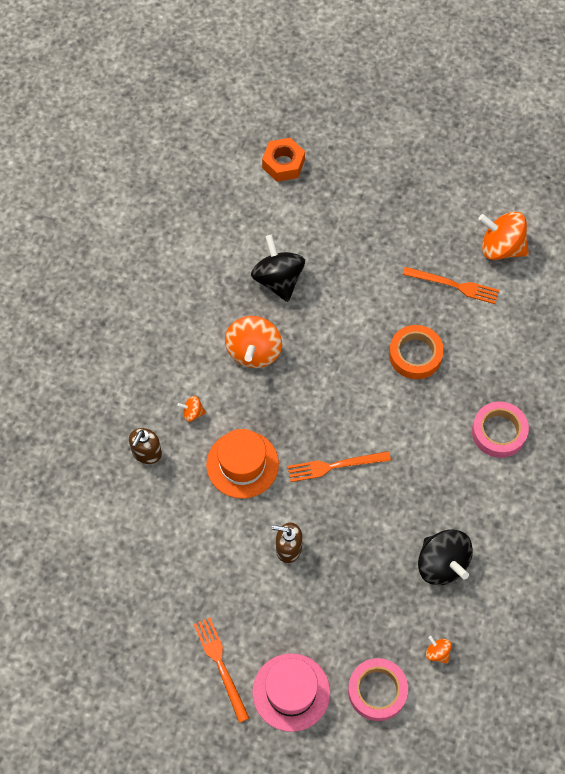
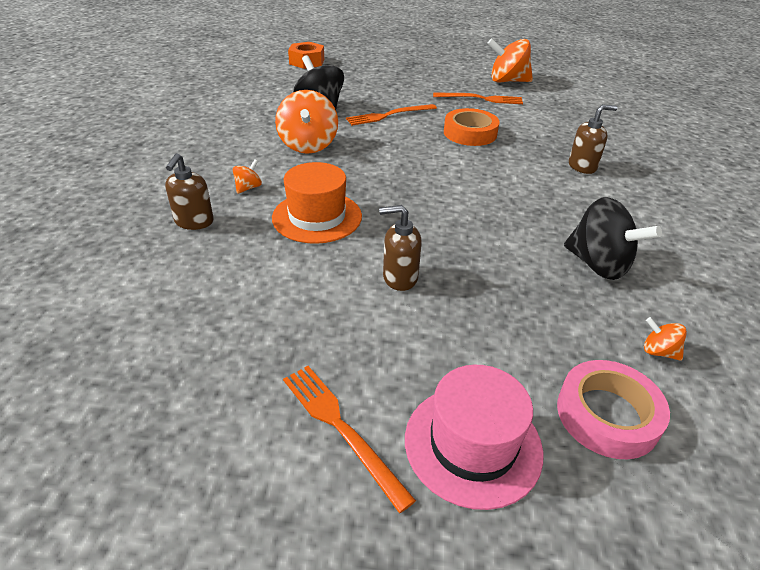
camera: 15 degrees left, 25 degrees down
orange spinning top [177,396,206,422] -> orange spinning top turned 135 degrees clockwise [233,159,262,194]
orange fork [287,451,391,482] -> orange fork moved to [346,104,437,126]
pink tape [472,401,529,458] -> brown soap dispenser [569,104,617,174]

